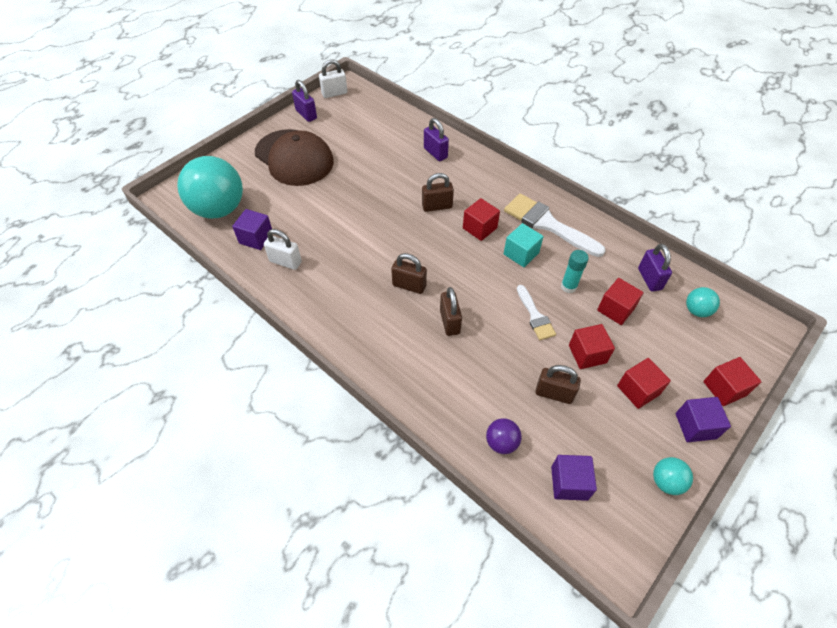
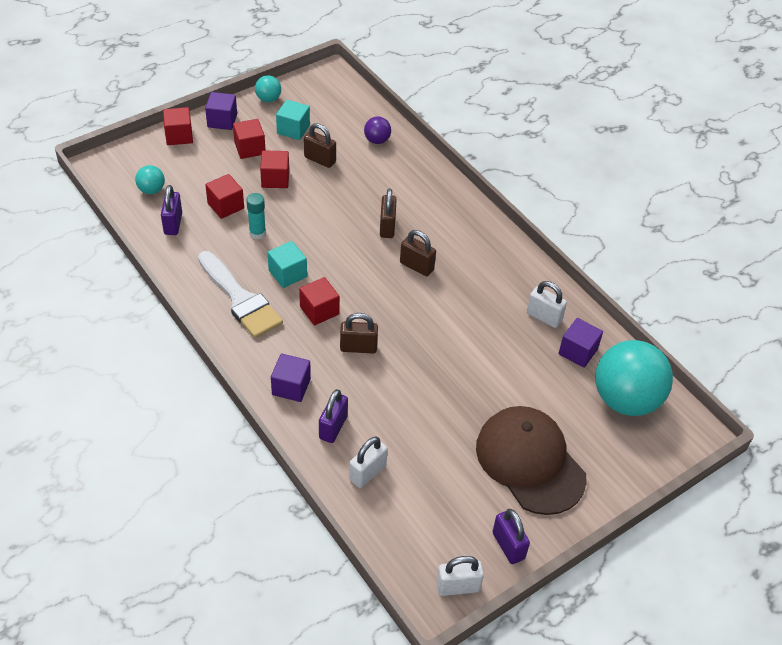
camera: 170 degrees left, 5 degrees down
purple padlock [424,118,449,161] -> purple padlock turned 45 degrees clockwise [319,389,348,443]
white brush [517,285,556,340] -> none
purple cube [551,455,597,501] -> purple cube moved to [271,353,311,402]
none -> turquoise cube [276,100,310,140]
none -> white padlock [349,437,388,488]

